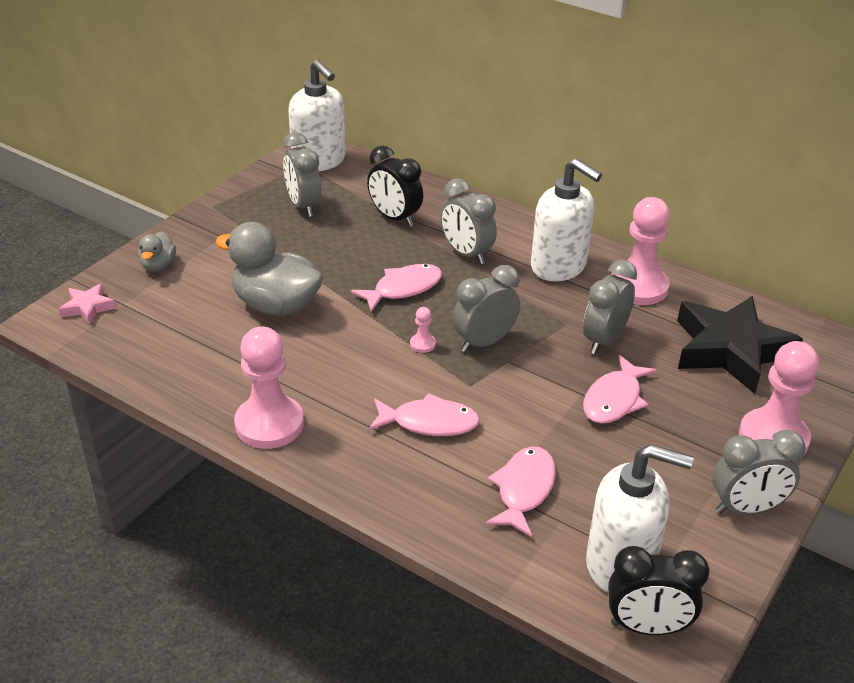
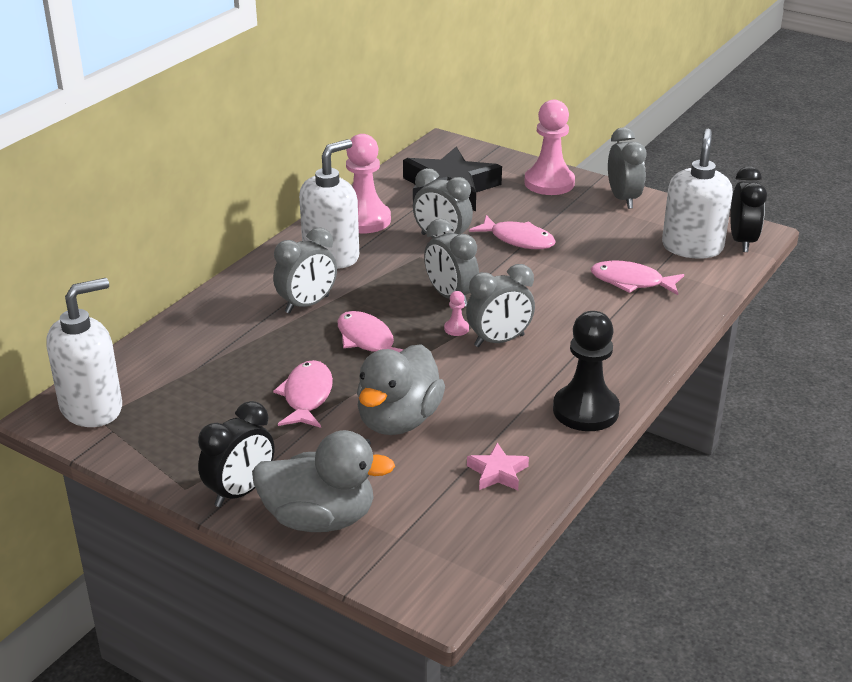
camera: 90 degrees left, 5 degrees down
pink star [59,283,116,325] -> pink star moved to [467,443,529,490]
grey duck [138,231,176,271] -> grey duck [252,430,395,532], size x1.99
pink pawn [234,326,304,449] -> black pawn [553,311,620,431]
grey clock [283,132,321,217] -> grey clock moved to [466,264,535,347]
black clock [367,145,423,227] -> black clock moved to [198,401,274,507]
pink fish [369,393,480,436] -> pink fish moved to [273,360,333,428]

